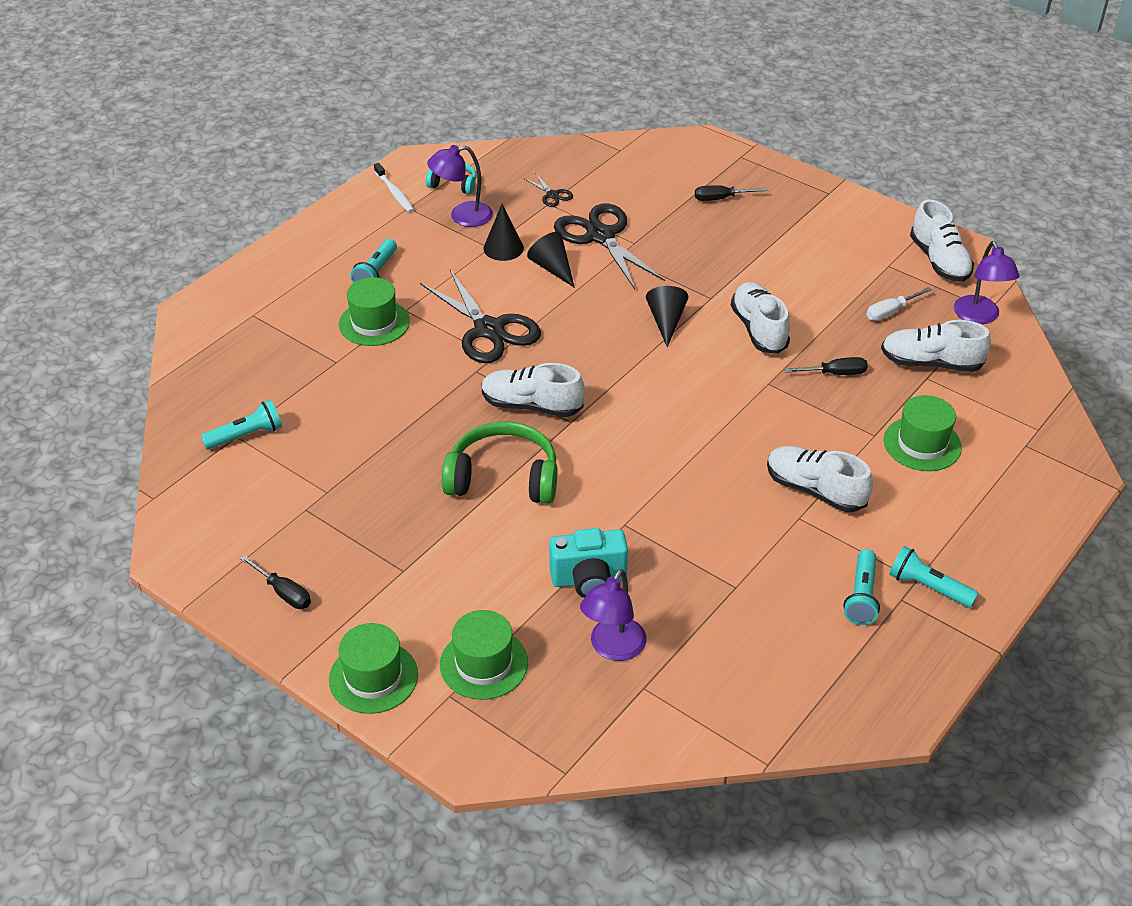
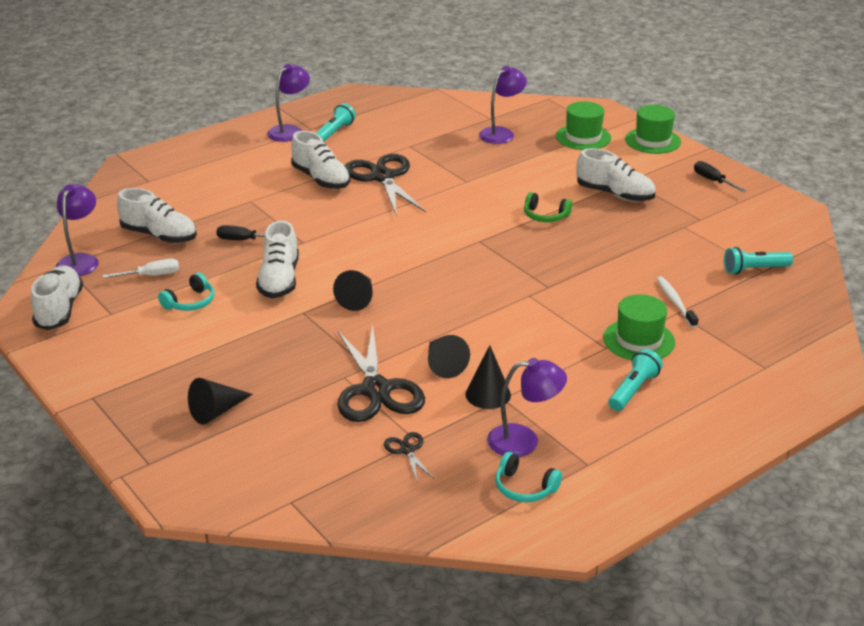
camera: 165 degrees left, 10 degrees down
white toothbrush [374,163,414,213] -> white toothbrush moved to [657,277,699,328]
black scissors [420,270,541,363] -> black scissors moved to [345,154,426,217]
green headphones [442,422,557,504] -> green headphones [524,192,572,222], size x0.53
white shoe [482,363,585,417] -> white shoe moved to [576,148,656,202]
turquoise camera [549,528,628,598] -> none
black screwdriver [695,185,767,201] -> black cone [188,378,253,425]
green hat [884,395,962,471] -> none
turquoise flashlight [889,546,978,608] -> purple lamp [267,64,310,142]
none -> turquoise headphones [158,273,214,311]

